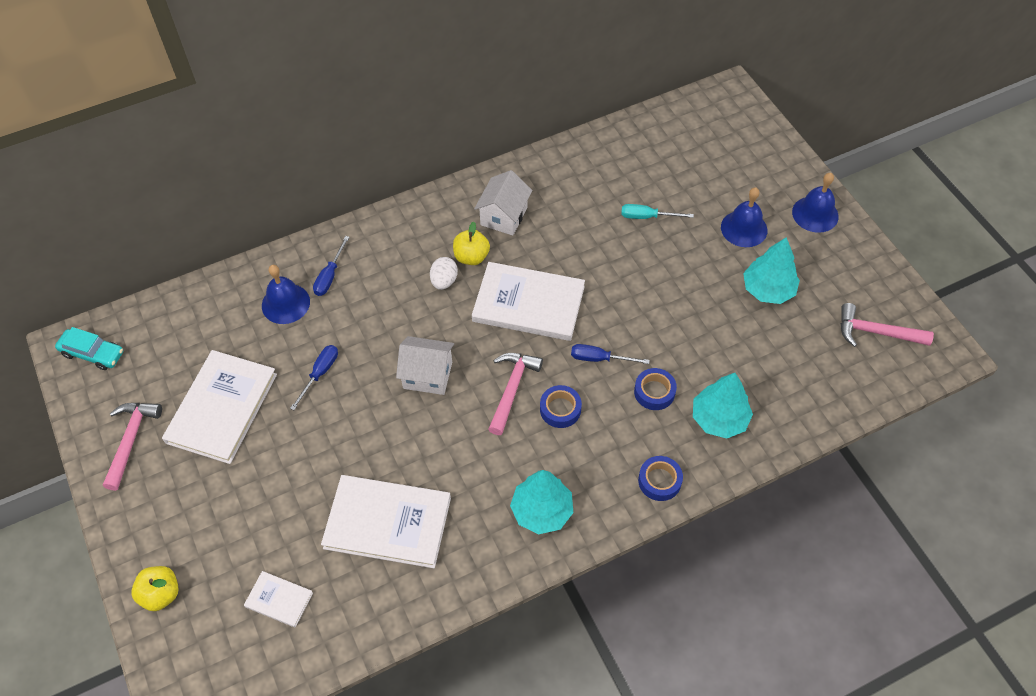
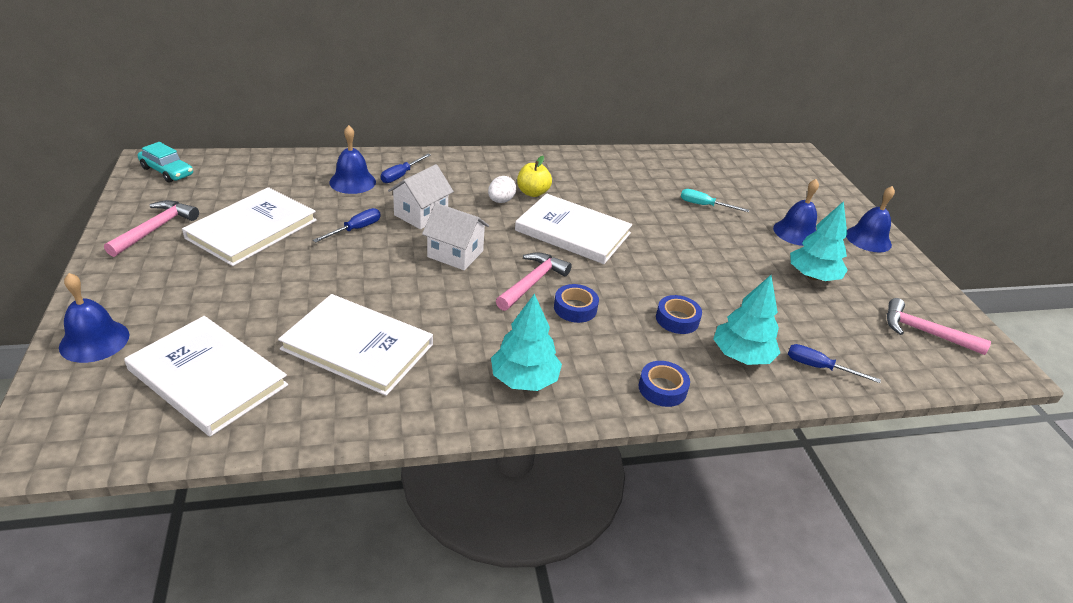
camera: 10 degrees right, 20 degrees down
yellow apple [131,566,179,611] -> blue bell [59,273,130,363]
white book [244,571,313,628] -> white book [124,316,288,437], size x2.08
white house [474,170,533,236] -> white house moved to [388,164,454,229]
blue screwdriver [571,344,650,364] -> blue screwdriver moved to [788,344,881,383]

